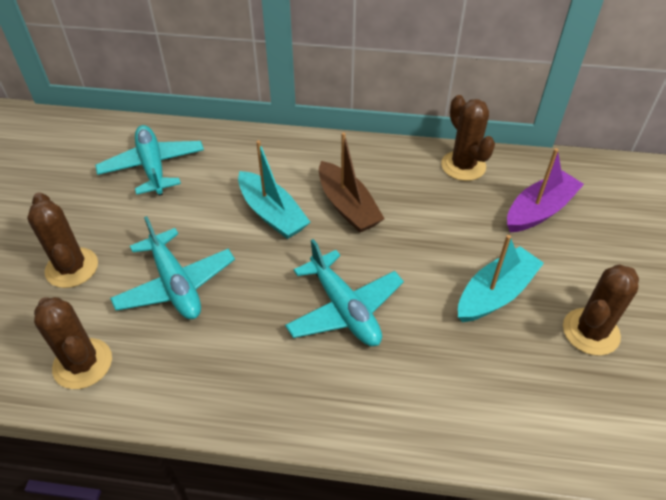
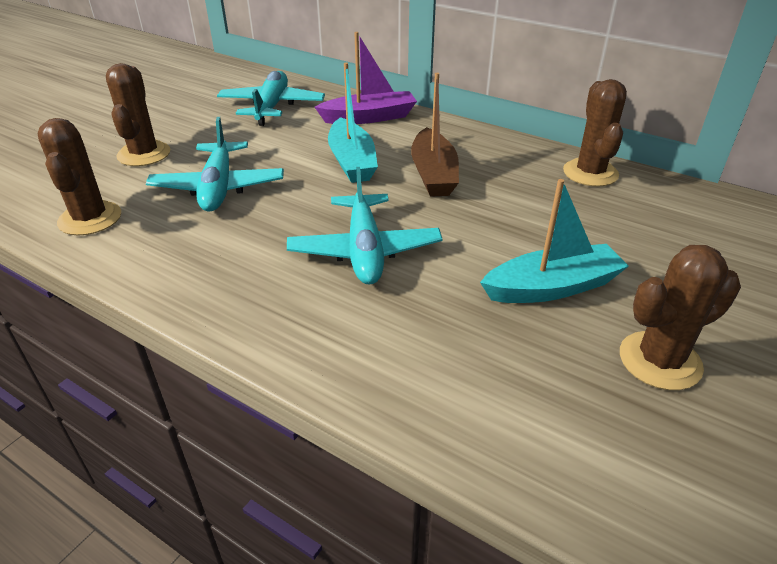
camera: 25 degrees right, 10 degrees down
purple boat [507,148,584,232] -> purple boat moved to [315,32,417,124]

